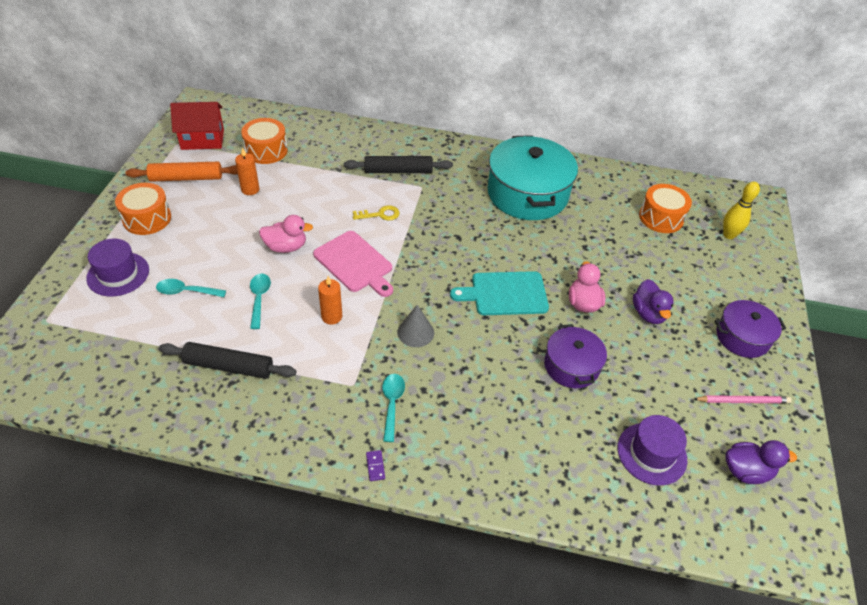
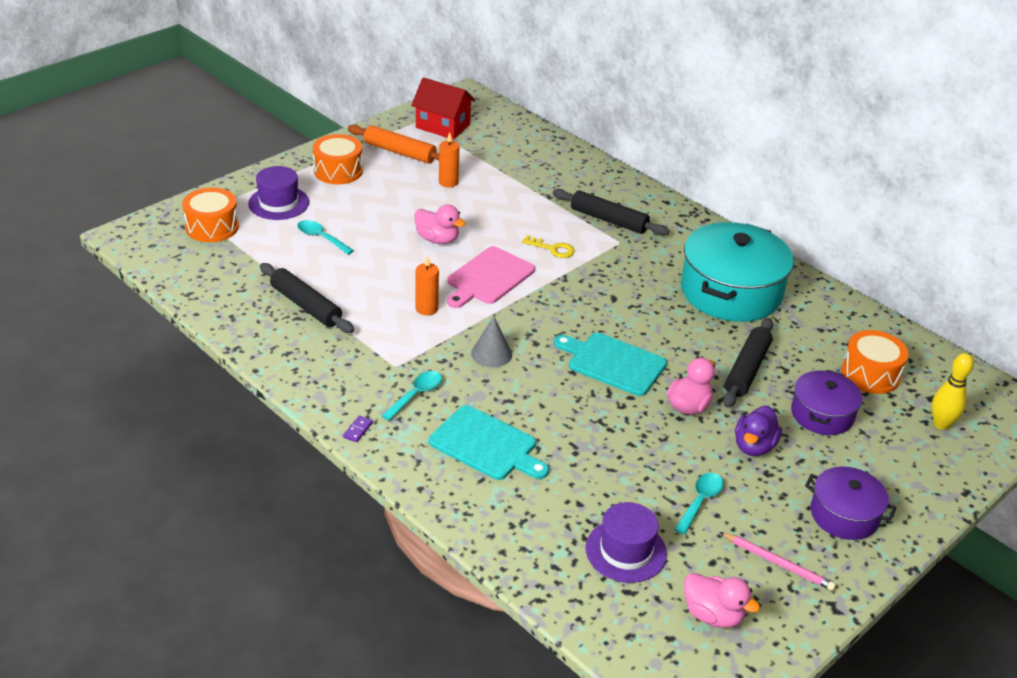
camera: 35 degrees right, 10 degrees down
orange drum [241,118,288,164] -> orange drum moved to [182,187,239,242]
turquoise spoon [250,274,271,329] -> turquoise spoon moved to [674,473,723,535]
pink cutting board [313,231,393,297] -> pink cutting board turned 45 degrees clockwise [447,246,535,308]
purple pot [544,324,607,388] -> purple pot moved to [791,370,863,435]
purple duck [725,440,797,484] -> pink duck [684,573,760,628]
none -> turquoise cutting board [429,405,549,480]
none -> black rolling pin [723,318,773,408]

